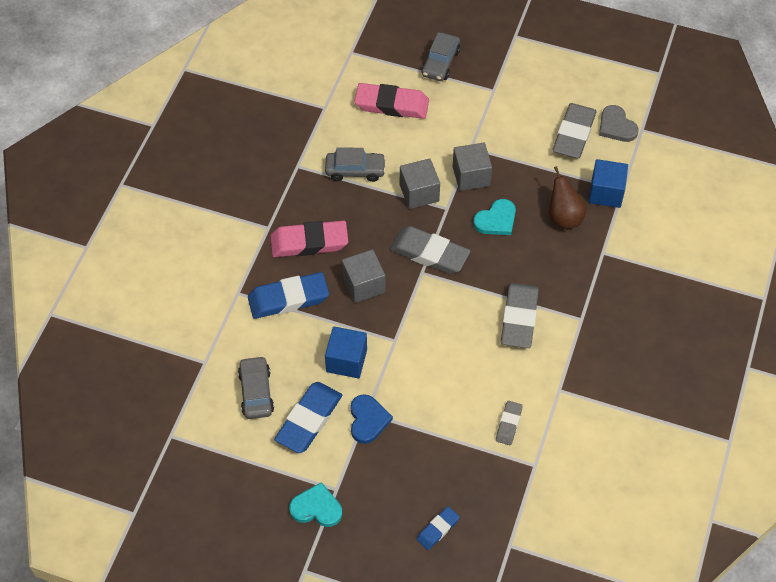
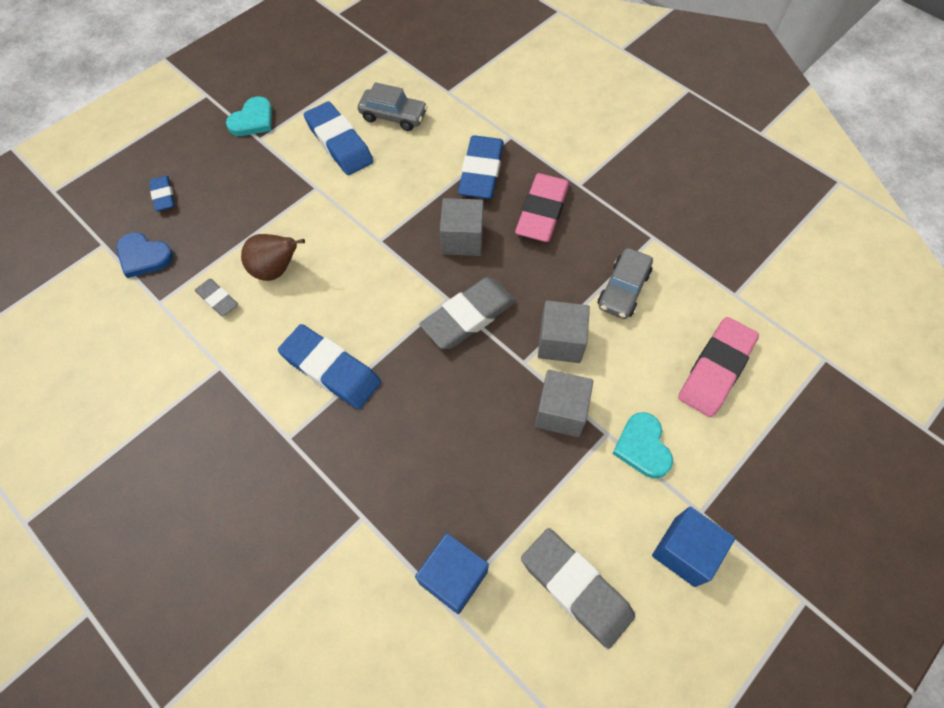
camera: 115 degrees right, 5 degrees up
blue cube [325,327,367,378] -> blue cube moved to [652,507,735,587]
blue heart [350,394,393,444] -> blue heart moved to [116,232,173,278]
grey car [421,32,460,81] -> none
turquoise heart [473,199,516,235] -> turquoise heart moved to [612,412,673,478]
grey eraser [501,283,539,348] -> blue eraser [278,324,381,409]
brown pear [549,166,586,229] -> brown pear moved to [241,234,305,281]
grey heart [599,105,639,142] -> none

